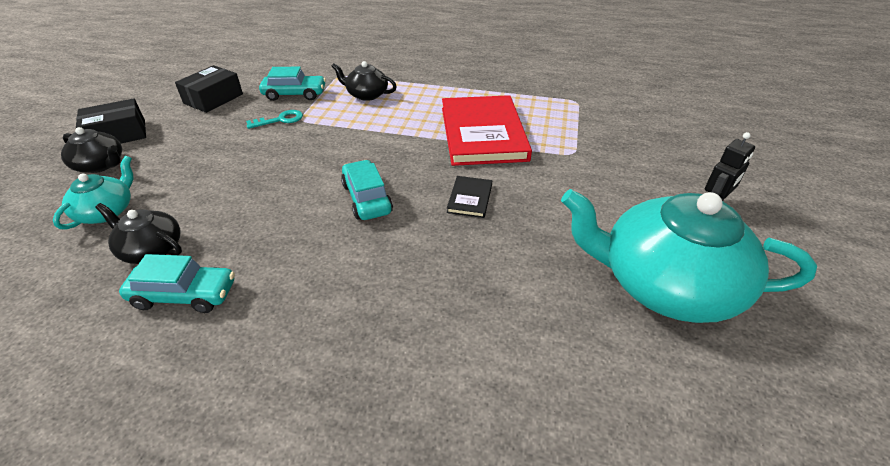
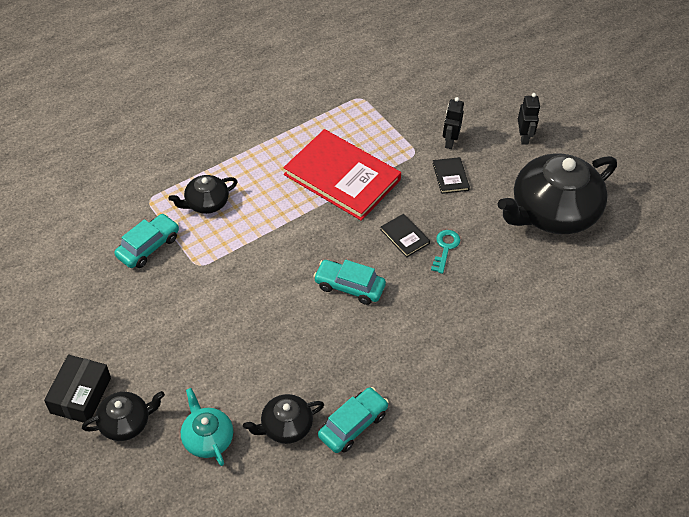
camera: 50 degrees left, 10 degrees up
black box [175,65,243,113] -> none
turquoise key [246,110,303,129] -> turquoise key moved to [431,230,460,274]
turquoise teapot [561,189,817,323] -> black teapot [498,153,617,234]
none -> black book [432,157,470,194]
none -> black robot [443,97,464,149]

